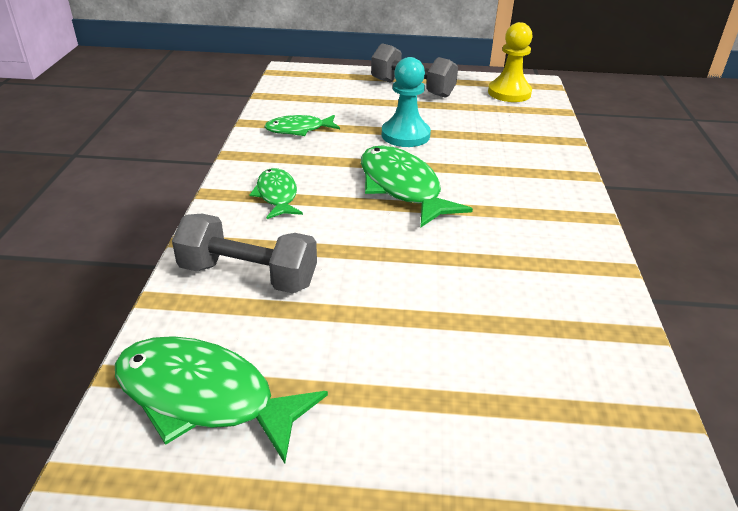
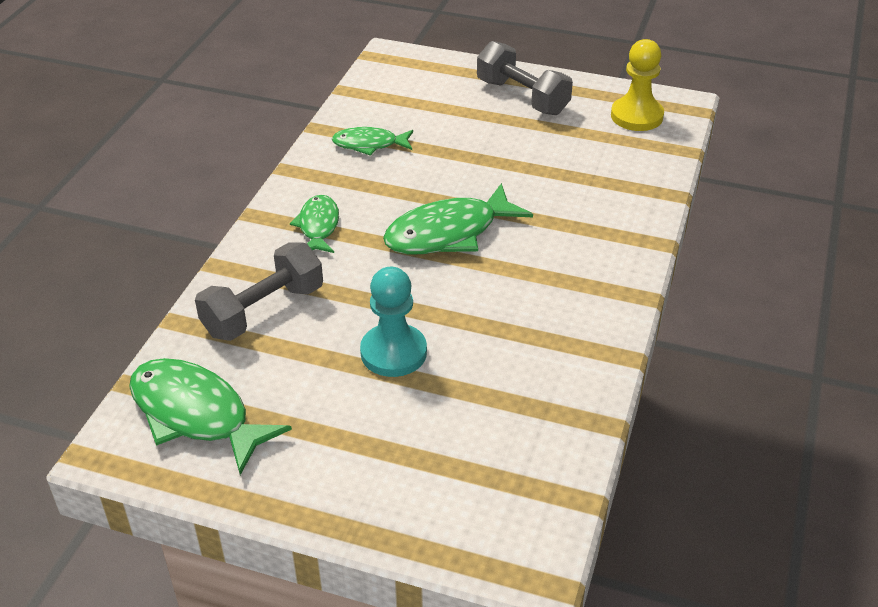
camera: 15 degrees right, 5 degrees up
grey dumbbell [172,214,317,294] -> grey dumbbell turned 75 degrees counterclockwise [195,242,323,341]
green fish [361,145,473,228] -> green fish turned 105 degrees counterclockwise [383,183,533,254]
turquoise pawn [382,57,431,147] -> turquoise pawn moved to [360,267,427,377]

